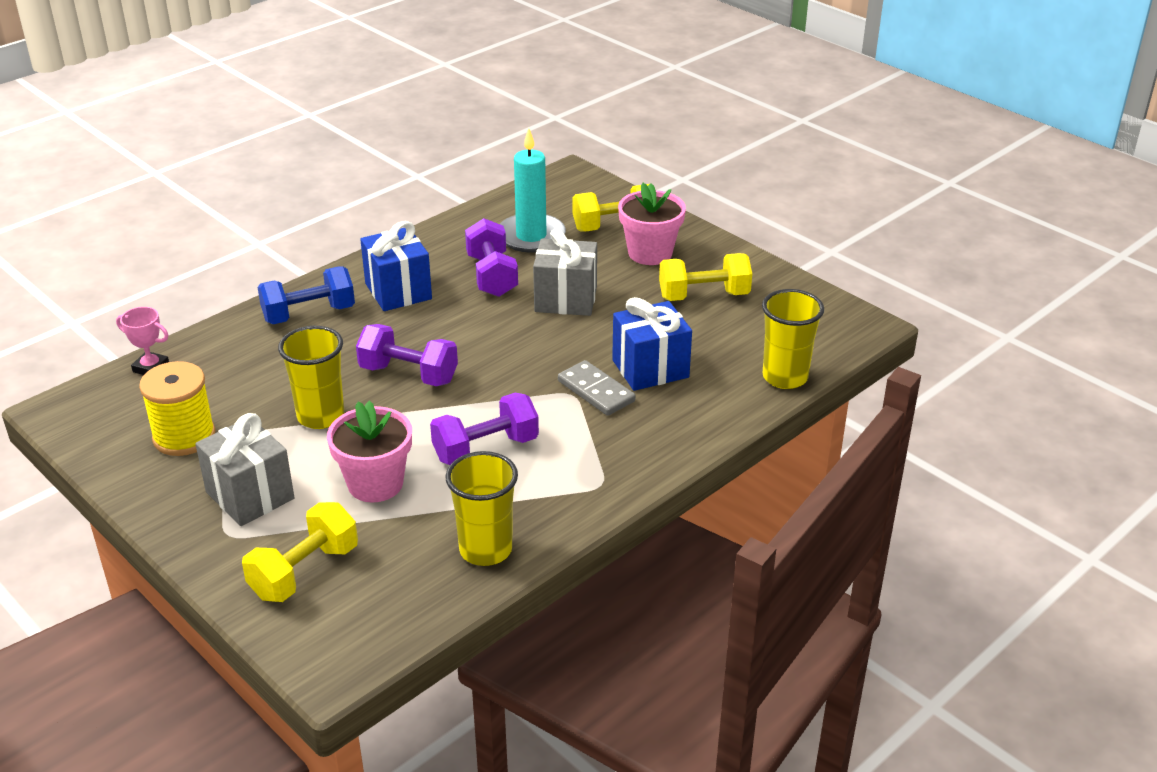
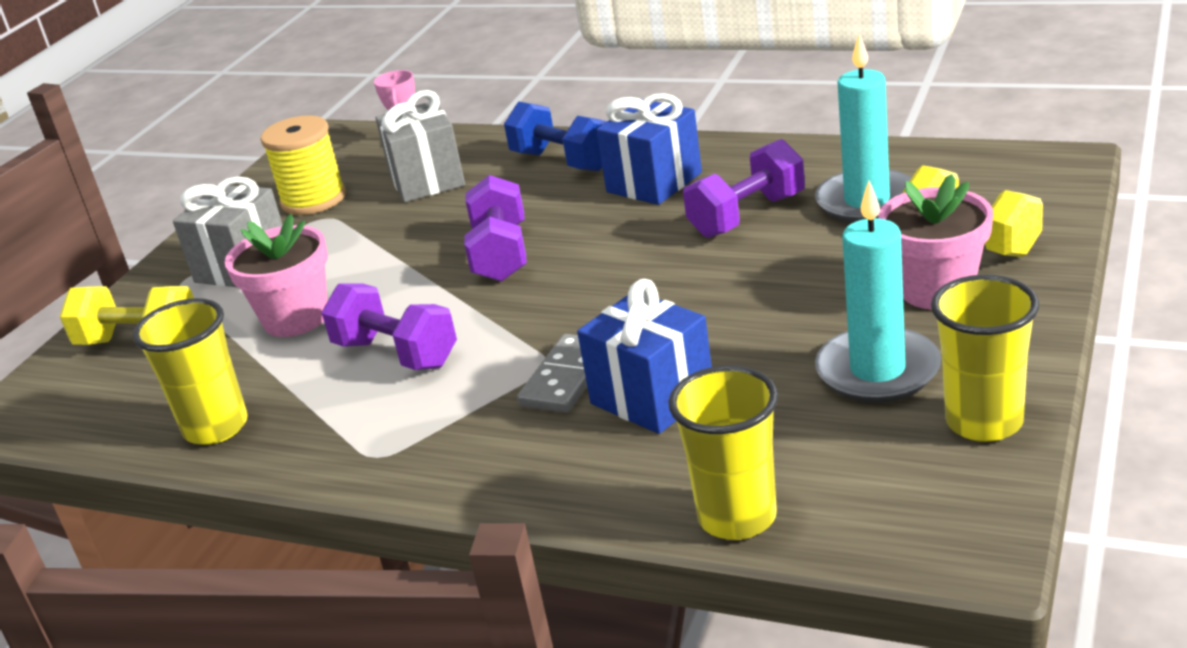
camera: 70 degrees right, 5 degrees down
yellow cup [278,326,344,429] -> yellow cup moved to [931,275,1039,442]
grey gift [533,228,597,316] -> grey gift moved to [375,90,465,202]
yellow dumbbell [659,253,752,301] -> turquoise candle [815,181,941,403]

